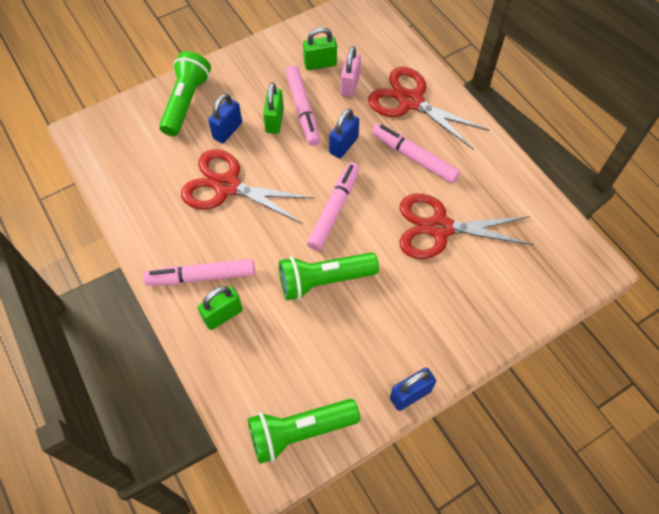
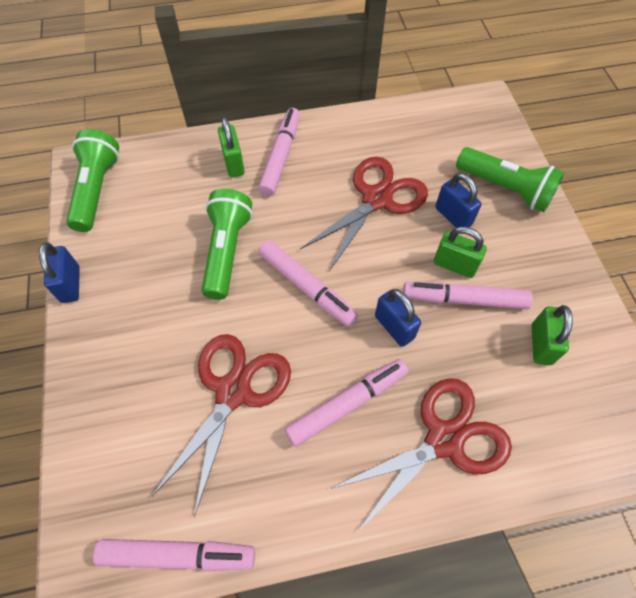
camera: 110 degrees right, 0 degrees up
pink padlock [340,46,361,97] -> none
none -> pink marker [93,539,255,571]

